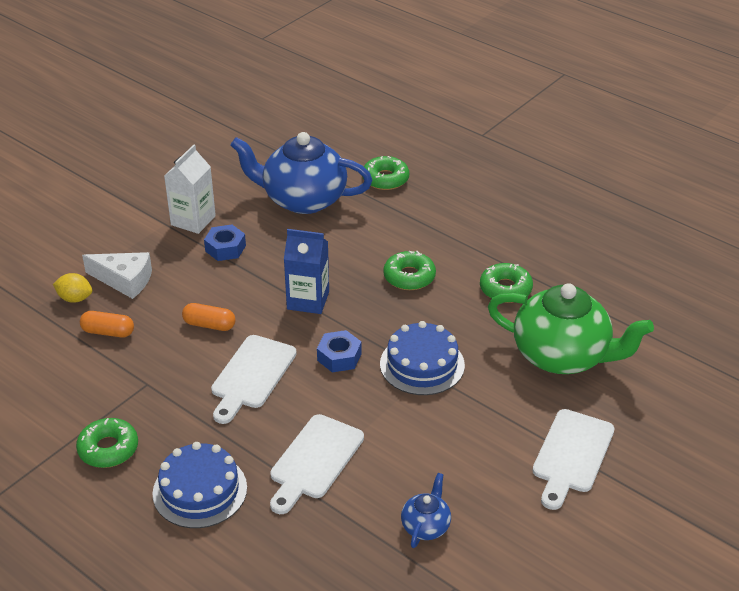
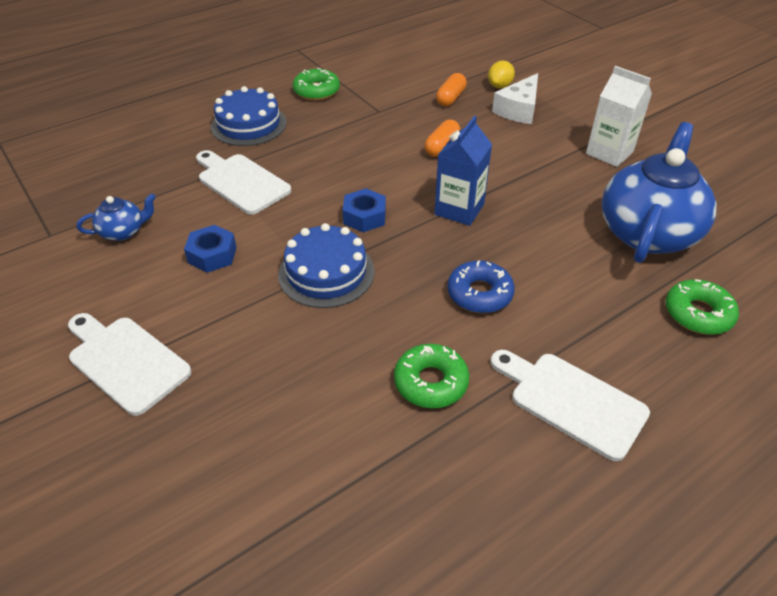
camera: 105 degrees right, 5 degrees up
blue nut [204,225,246,261] -> blue nut moved to [184,225,237,273]
white cutting board [211,335,297,424] -> white cutting board moved to [491,350,650,461]
green donut [383,250,436,290] -> blue donut [447,261,515,313]
blue teapot [401,473,451,548] -> blue teapot turned 60 degrees counterclockwise [77,193,156,241]
green teapot [488,283,654,374] -> none

